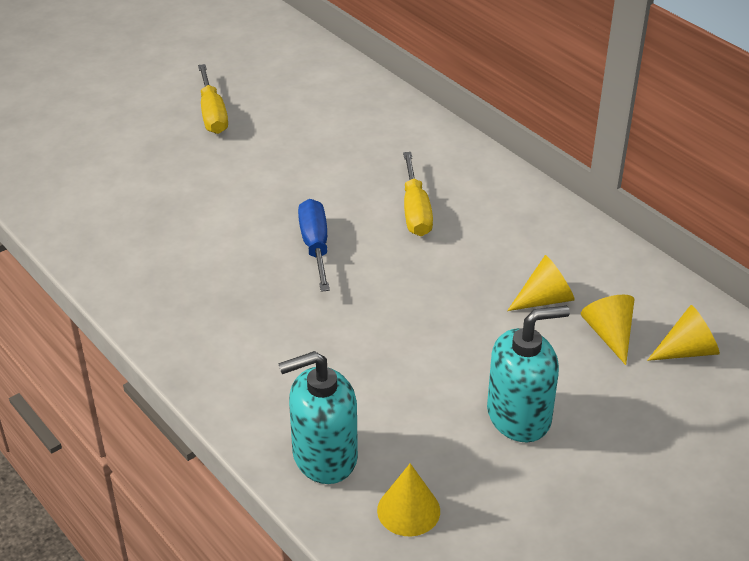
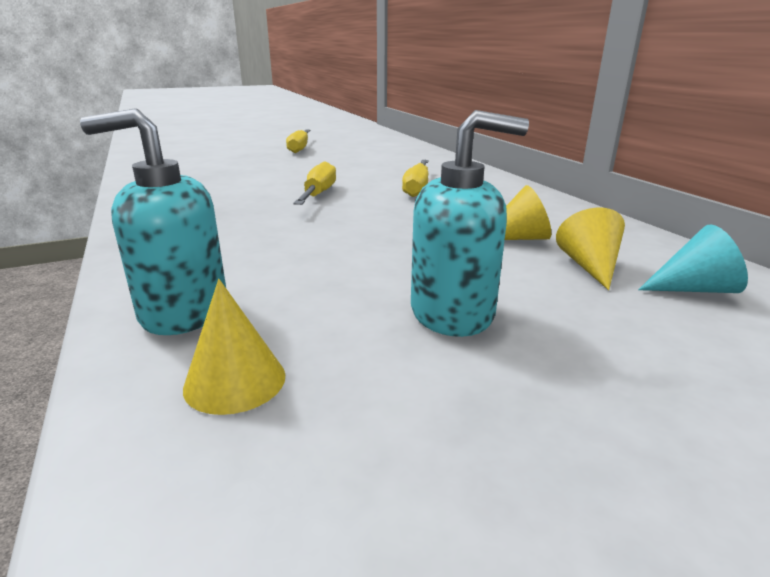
camera: 15 degrees right, 15 degrees down
blue screwdriver [298,199,330,292] -> yellow screwdriver [293,161,336,205]
yellow cone [647,305,720,361] -> turquoise cone [638,224,748,293]

